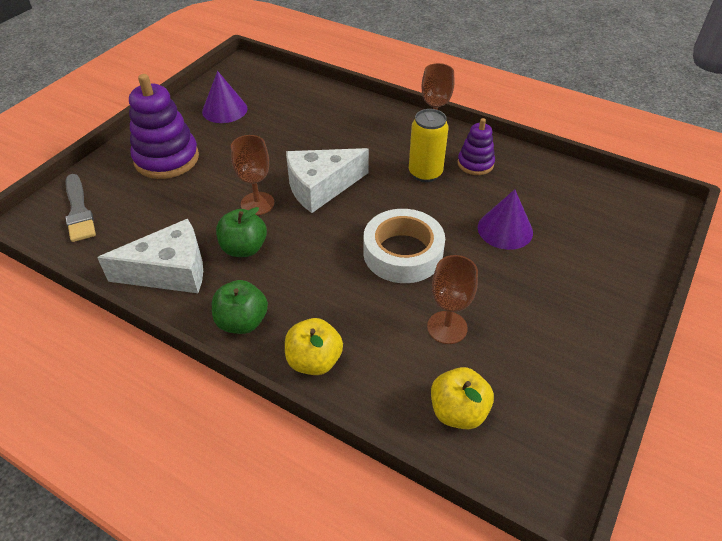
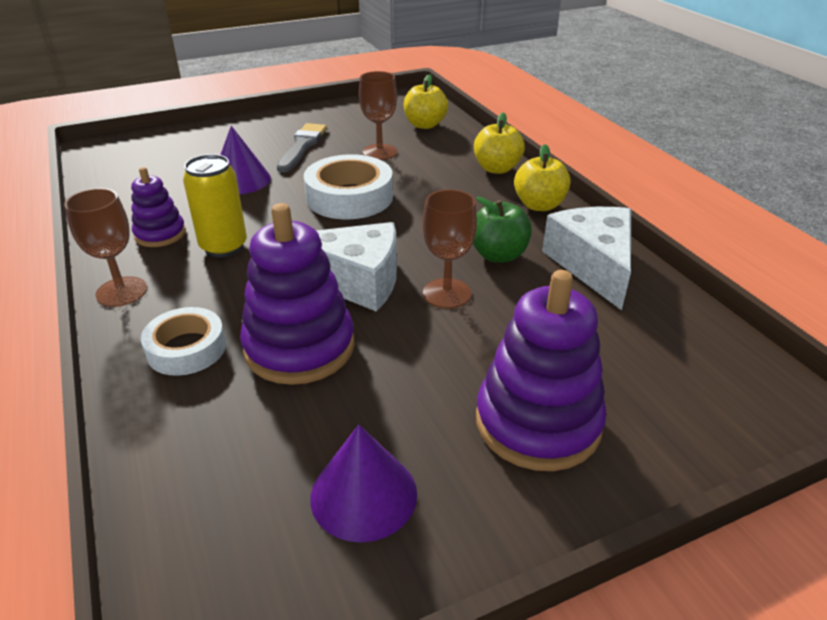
camera: 145 degrees left, 10 degrees down
grey brush [65,174,96,242] -> grey brush moved to [277,123,327,173]
white cheese [97,219,203,293] -> white cheese turned 60 degrees clockwise [542,207,631,310]
green apple [212,280,268,334] -> yellow apple [514,144,571,211]
none -> white tape [141,307,226,376]
none -> purple stacking toy [240,203,355,385]

